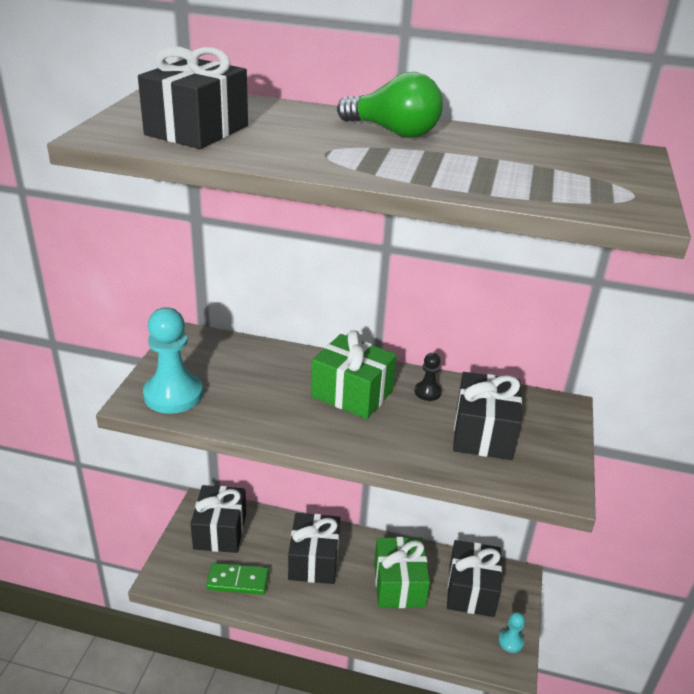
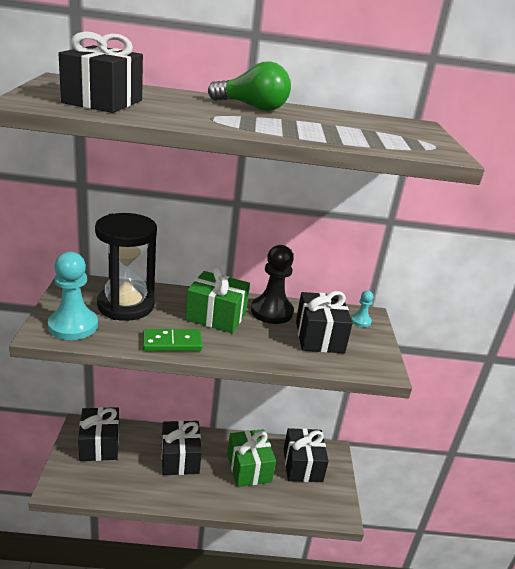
camera: 15 degrees left, 5 degrees down
green domino [206,563,269,595] -> green domino moved to [143,329,202,351]
black pawn [414,353,442,401] -> black pawn [251,245,294,324], size x2.07
turquoise pawn [499,612,525,653] -> turquoise pawn moved to [351,291,373,327]
none -> black hourglass [95,213,157,321]

